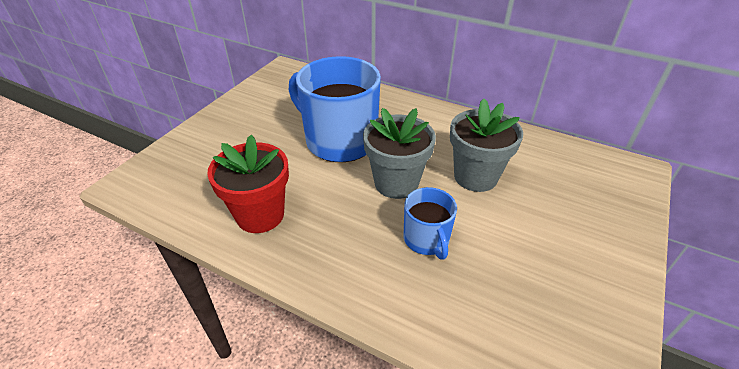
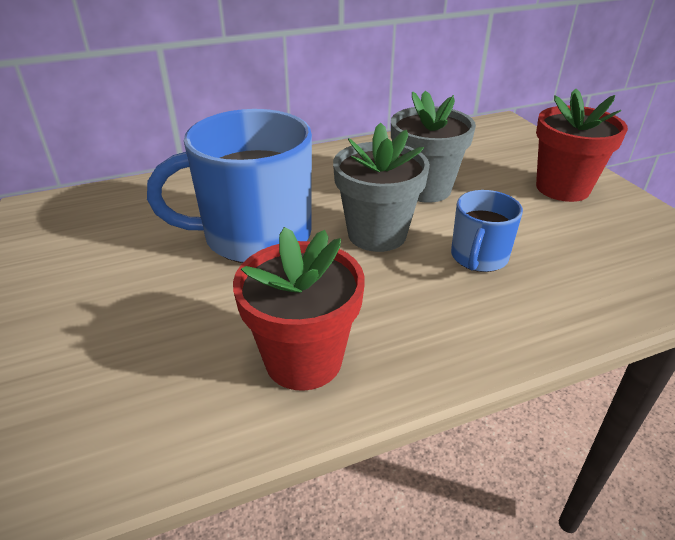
camera: 50 degrees left, 5 degrees down
blue mug [404,187,457,259] -> blue mug turned 90 degrees clockwise [451,190,523,272]
none -> red flower pot [536,88,628,202]

